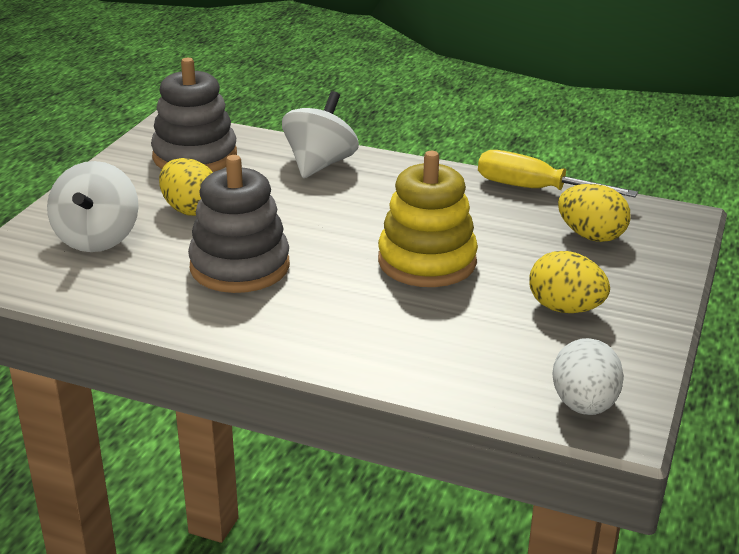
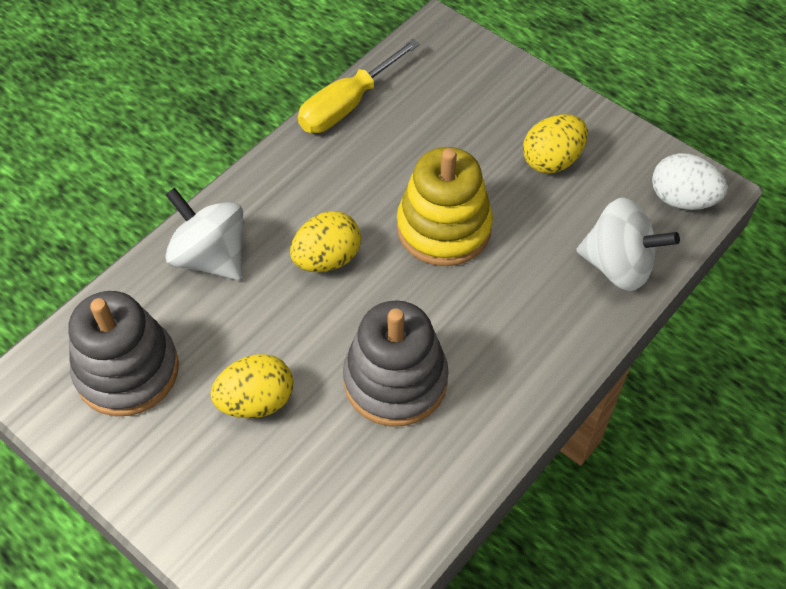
camera: 70 degrees left, 25 degrees up
white spinning top [47,161,139,252] -> white spinning top moved to [576,198,680,291]
yellow egg [558,184,631,242] -> yellow egg moved to [290,211,361,272]

